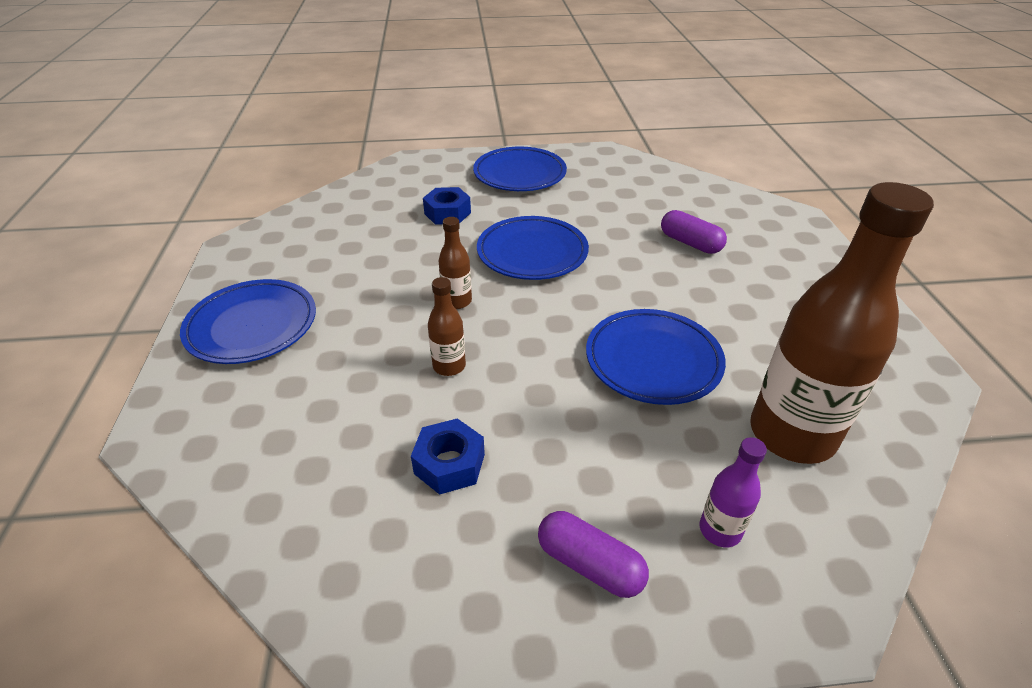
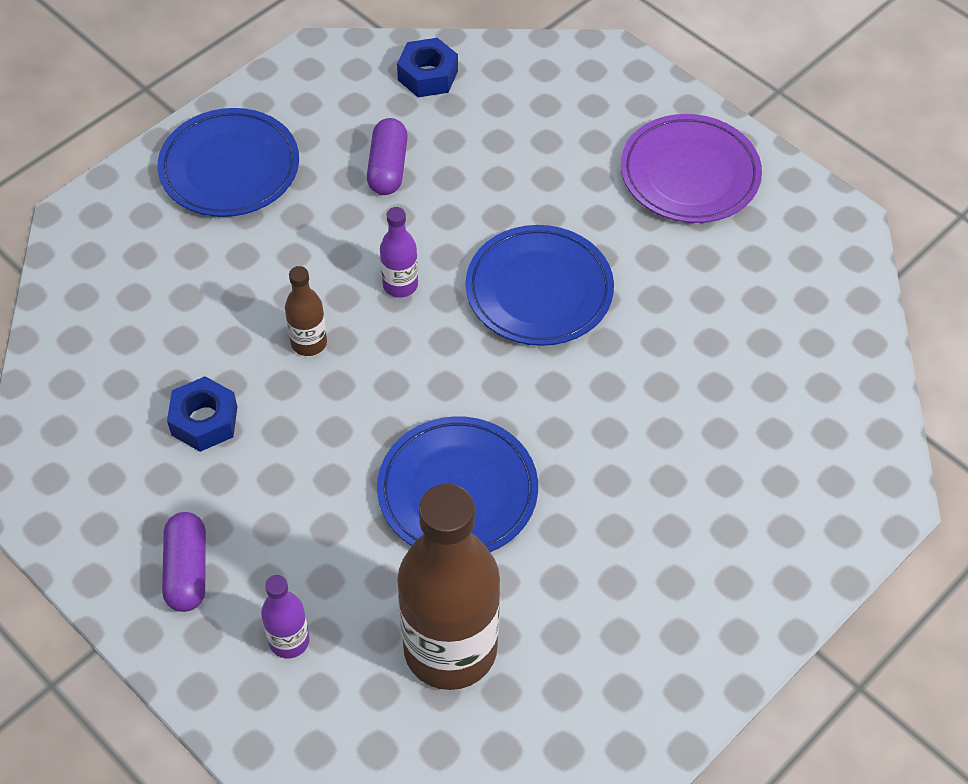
camera: 50 degrees right, 15 degrees up
blue nut [423,187,471,225] -> blue nut moved to [397,38,458,97]
brown bottle [438,217,472,309] -> purple bottle [380,207,418,298]
blue plate [473,147,567,191] -> purple plate [621,114,762,223]
purple capsule [661,210,727,254] -> purple capsule moved to [367,118,408,195]

